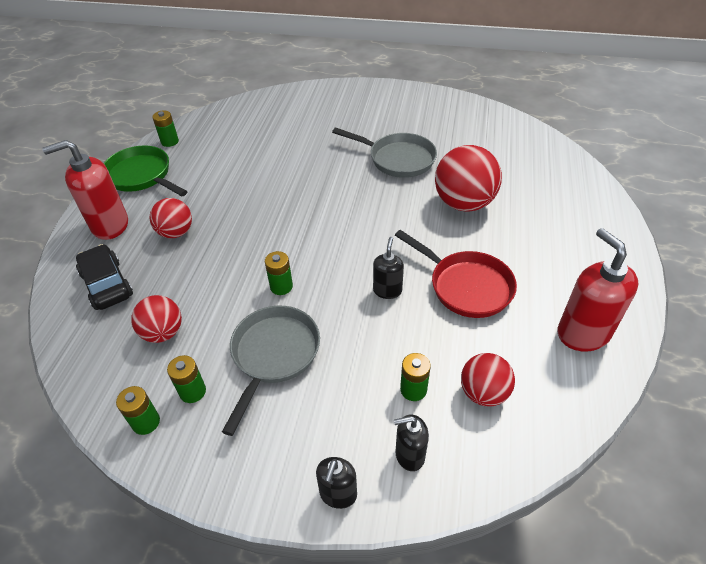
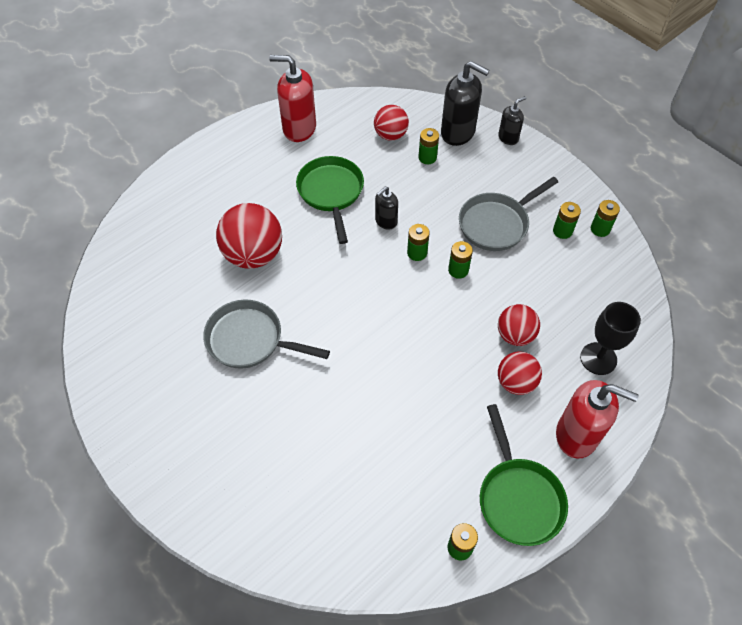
camera: 145 degrees left, 10 degrees up
black car [76,244,133,310] -> black goblet [580,302,641,375]
red ball [131,295,182,343] -> red ball moved to [498,304,540,346]
grey pan [332,127,437,178] -> grey pan turned 45 degrees counterclockwise [203,300,330,369]
black soap dispenser [394,415,429,471] -> black soap dispenser [441,61,489,146], size x1.81
red pan [395,230,517,318] -> green pan [296,156,364,244]
red soap dispenser [557,228,639,352] -> red soap dispenser turned 90 degrees clockwise [269,55,316,142]
none -> green battery [407,224,430,261]

